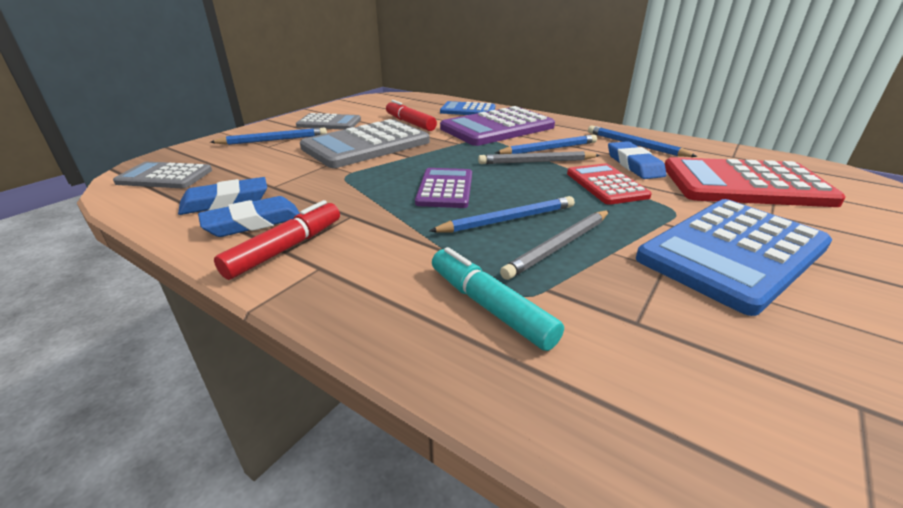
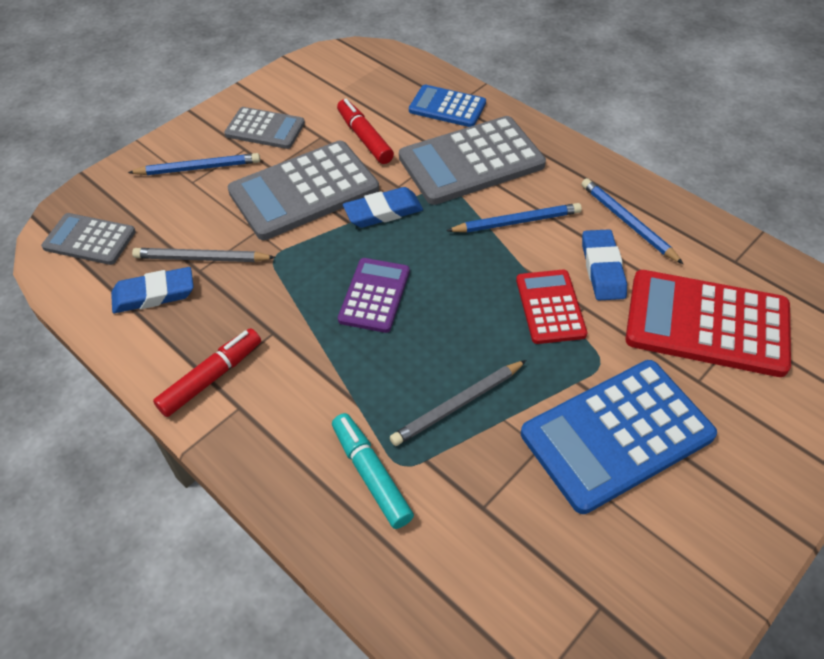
camera: 10 degrees right, 20 degrees up
blue eraser [198,196,300,237] -> blue eraser moved to [343,187,423,228]
blue pencil [429,196,575,232] -> none
purple calculator [440,106,555,146] -> grey calculator [399,116,546,205]
grey pencil [478,151,600,164] -> grey pencil moved to [132,248,276,262]

